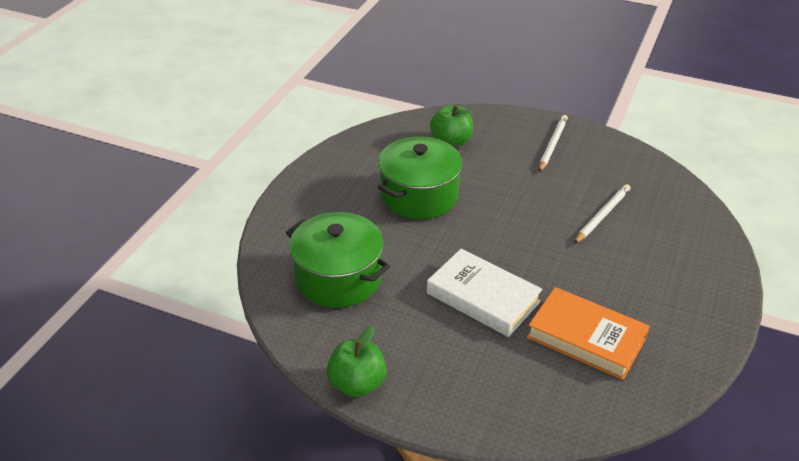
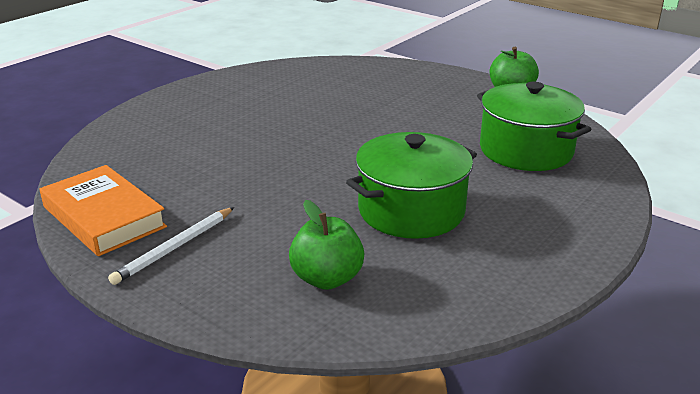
camera: 165 degrees left, 10 degrees down
white book [427,248,542,337] -> none
orange book [527,287,650,380] -> orange book moved to [40,165,167,256]
white pencil [574,184,630,244] -> none

